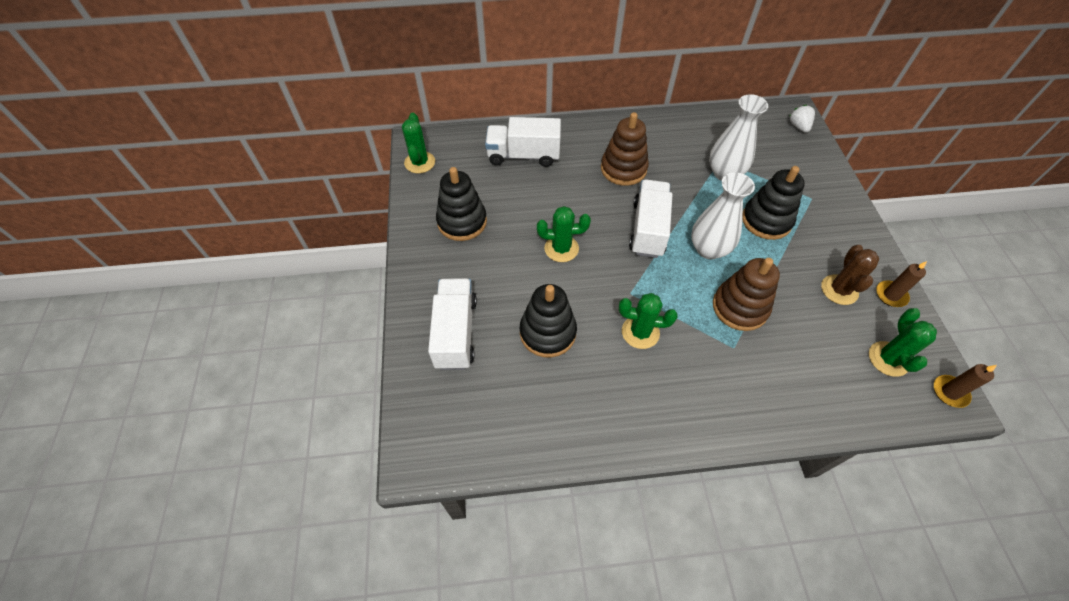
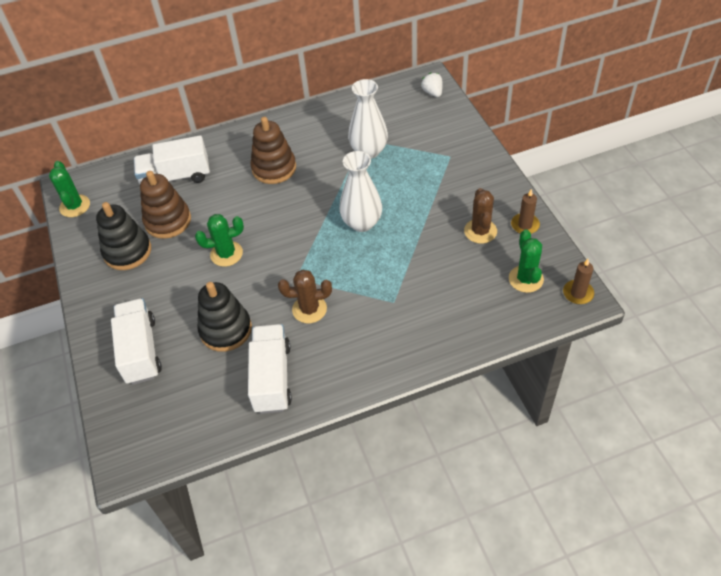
camera: 10 degrees left, 5 degrees down
green cactus [619,293,678,349] -> brown cactus [278,269,332,323]
white truck [629,179,673,258] -> white truck moved to [248,324,292,414]
brown stacking toy [713,258,780,331] -> brown stacking toy moved to [140,171,191,239]
black stacking toy [742,166,805,240] -> none

